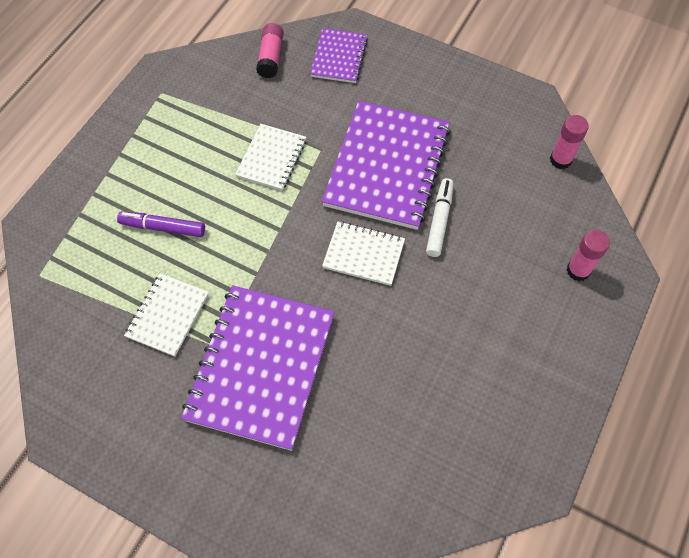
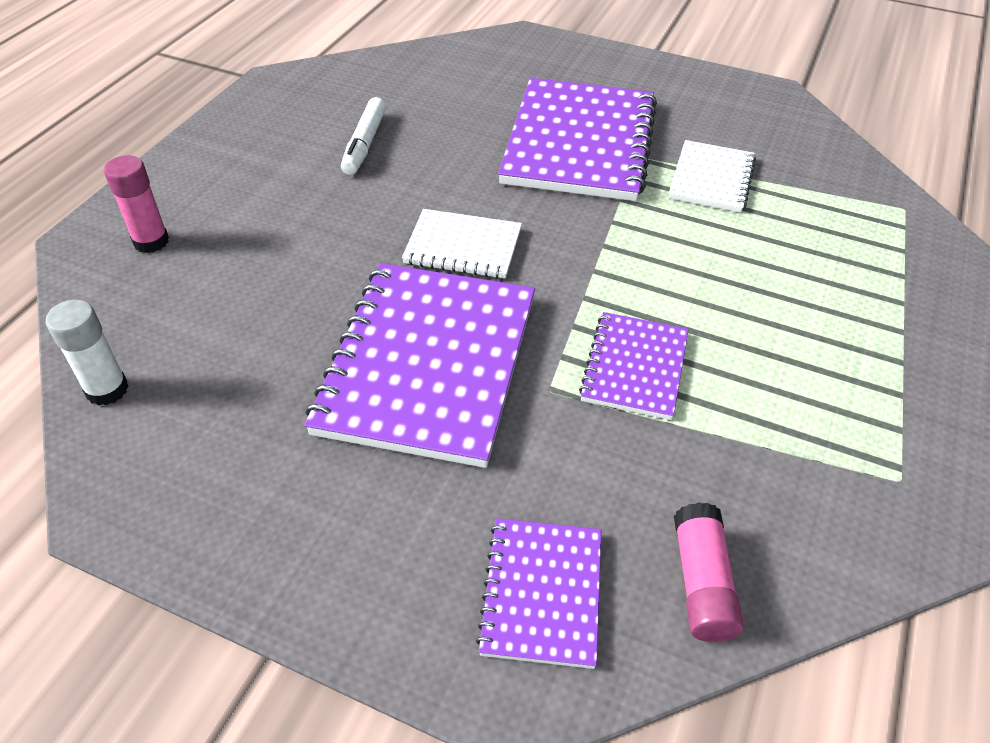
camera: 175 degrees right, 15 degrees down
purple marker [117,212,205,237] -> none
white notebook [235,124,306,191] -> purple notebook [579,312,689,420]
white marker [426,178,454,257] -> white marker moved to [341,97,386,175]
pink glue stick [550,115,589,169] -> white glue stick [46,300,129,406]

